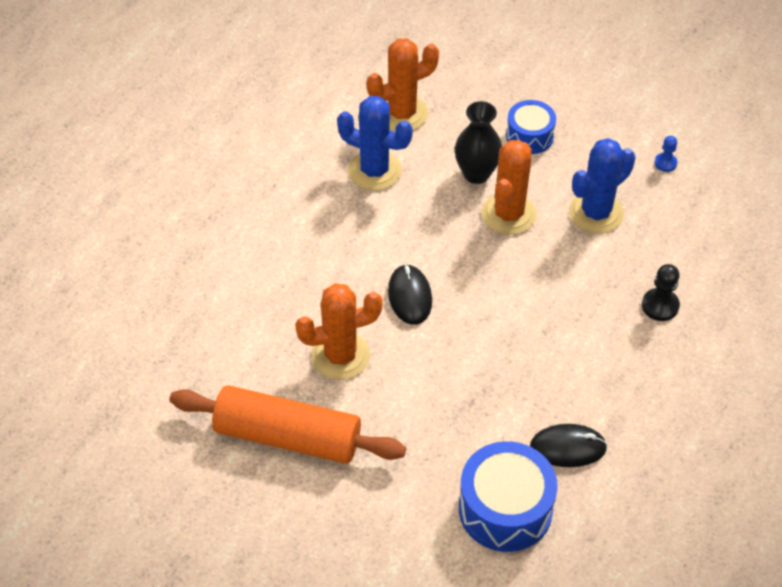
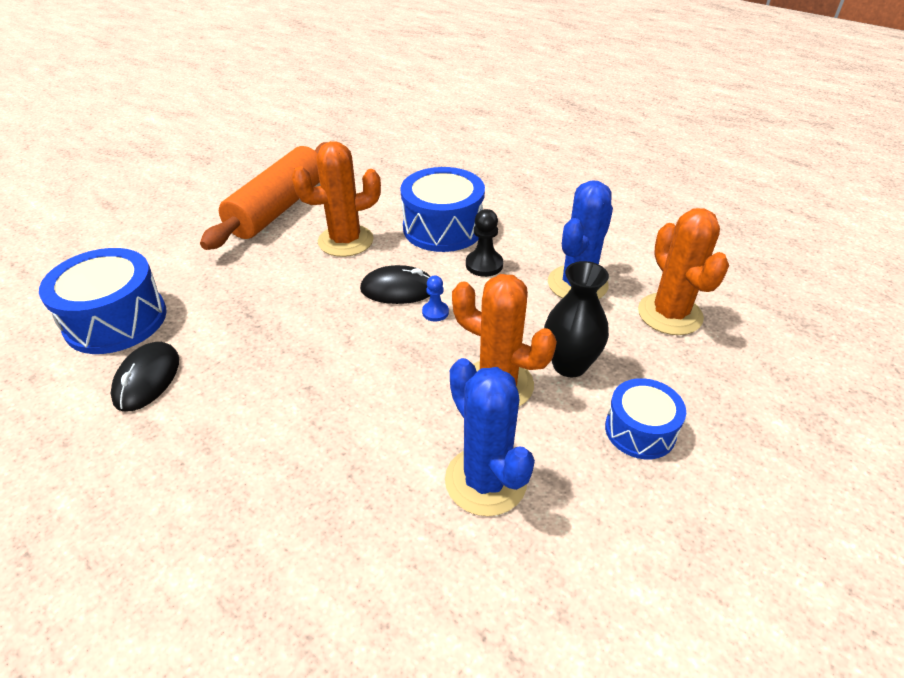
camera: 100 degrees right, 10 degrees down
orange cactus [295,283,383,380] -> orange cactus turned 75 degrees clockwise [291,141,381,257]
black pawn [642,264,680,321] -> black pawn moved to [466,209,503,277]
blue pawn [654,136,677,172] -> blue pawn moved to [422,276,449,321]
none -> blue drum [400,167,485,252]

